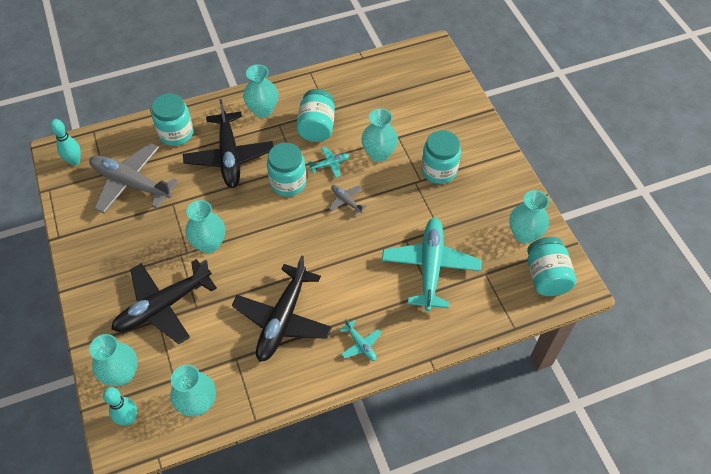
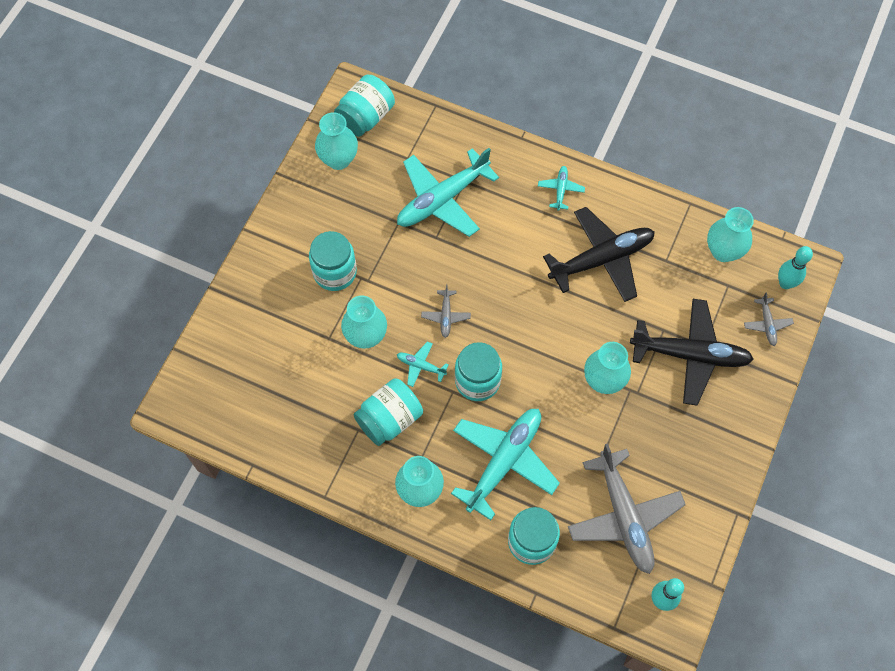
camera: 135 degrees left, 10 degrees up
turquoise vase [89,334,138,386] -> grey plane [744,292,794,346]
black plane [183,99,273,188] -> turquoise plane [451,409,560,520]

